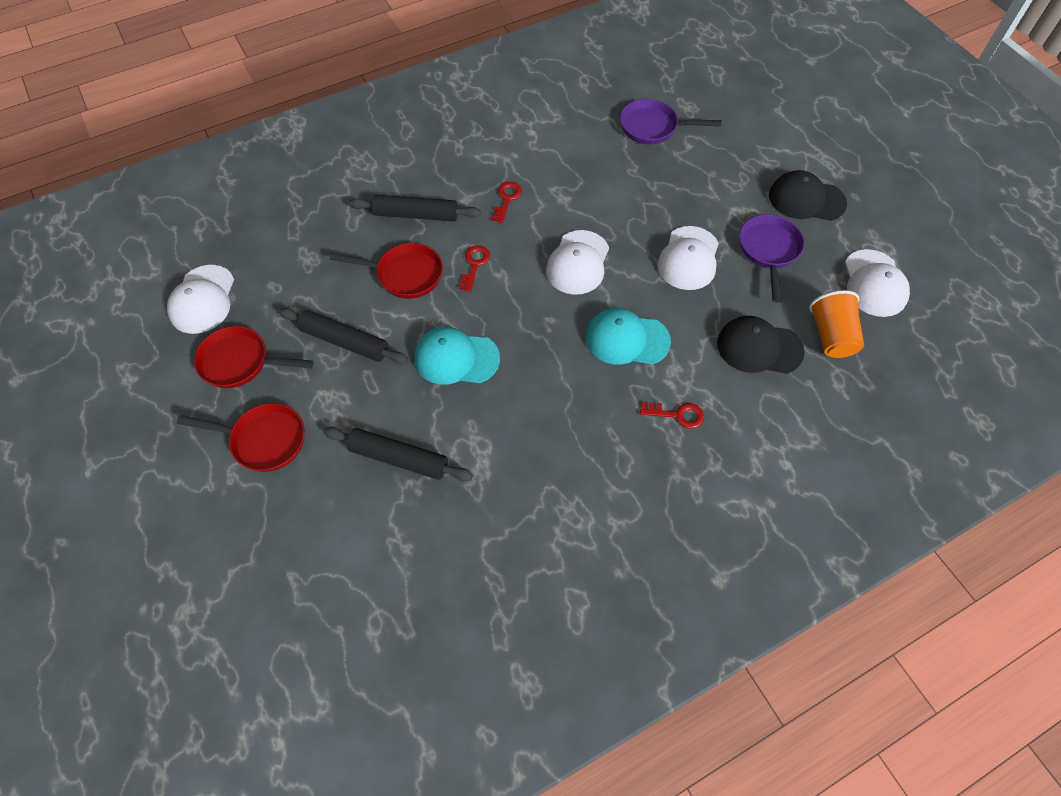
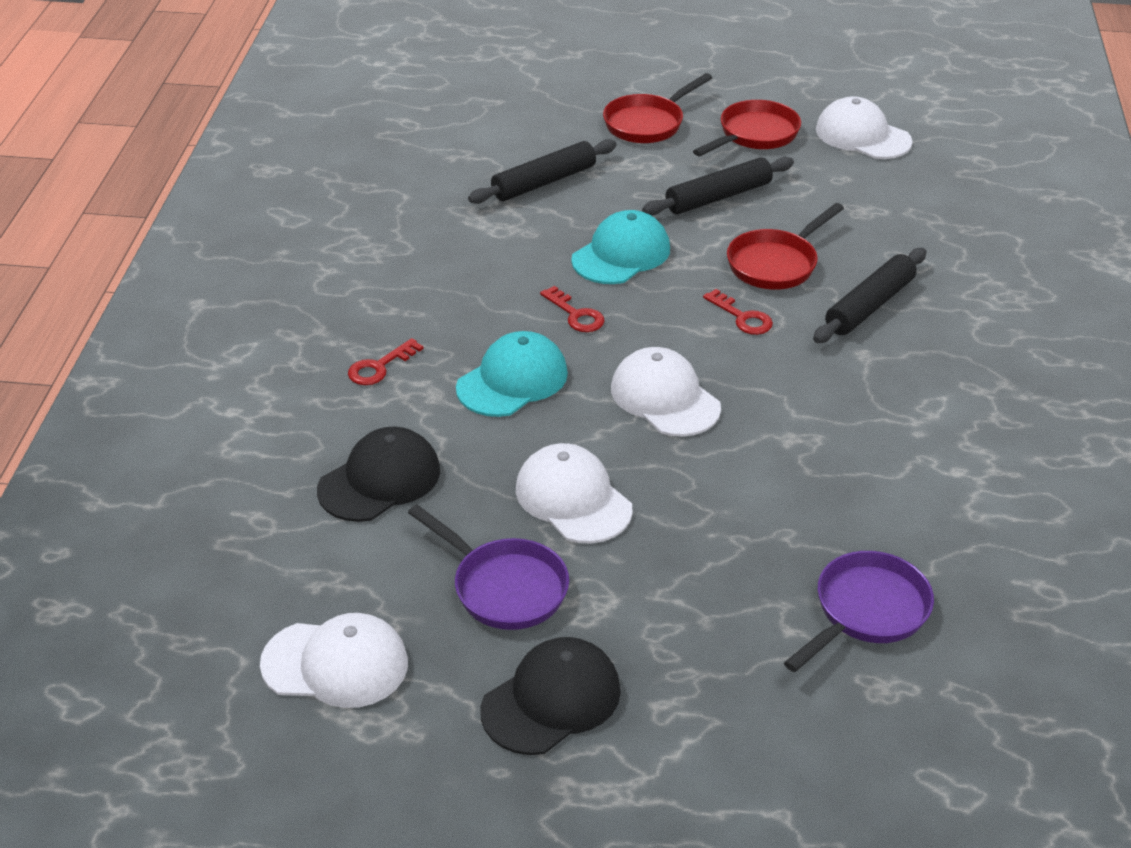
camera: 125 degrees right, 20 degrees down
red key [492,182,522,223] -> red key moved to [540,286,605,332]
orange cup [809,290,864,358] -> none
white cap [845,249,910,317] -> white cap turned 150 degrees clockwise [260,613,408,708]

